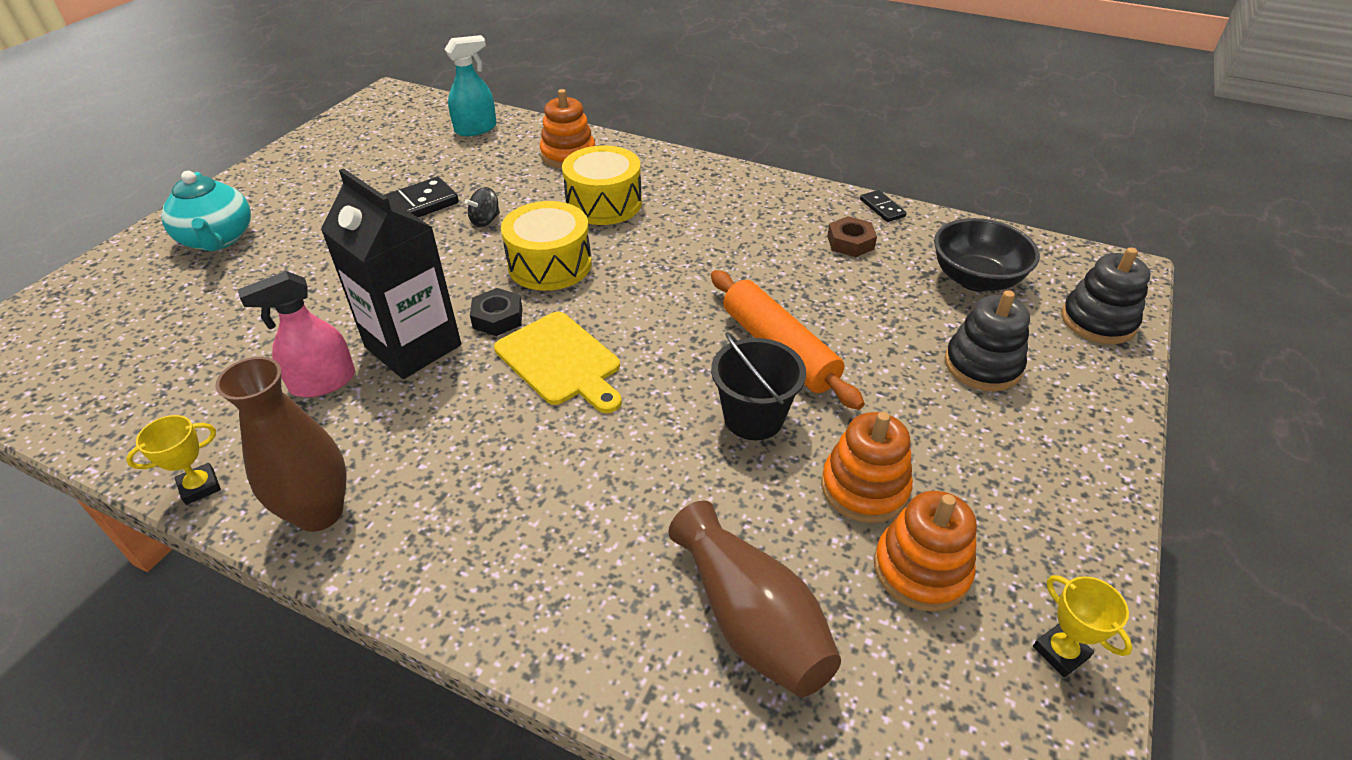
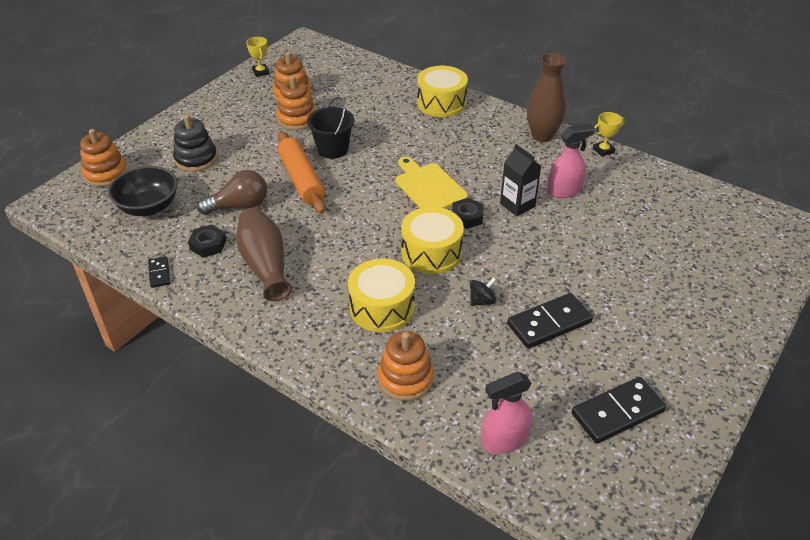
camera: 170 degrees left, 0 degrees up
turquoise teapot [161,171,251,251] -> none
black carton [321,168,461,379] -> black carton [500,144,541,216], size x0.60
turquoise spray bottle [445,35,497,136] -> pink spray bottle [482,372,532,454]
brown vase [668,500,841,697] -> brown vase moved to [236,208,292,301]
brown nut [827,216,877,257] -> black nut [188,225,226,258]
black stacking toy [1061,247,1151,344] -> orange stacking toy [80,129,128,187]
none -> brown light bulb [197,170,267,215]
none -> yellow drum [417,66,468,117]
none -> black domino [572,377,666,444]

